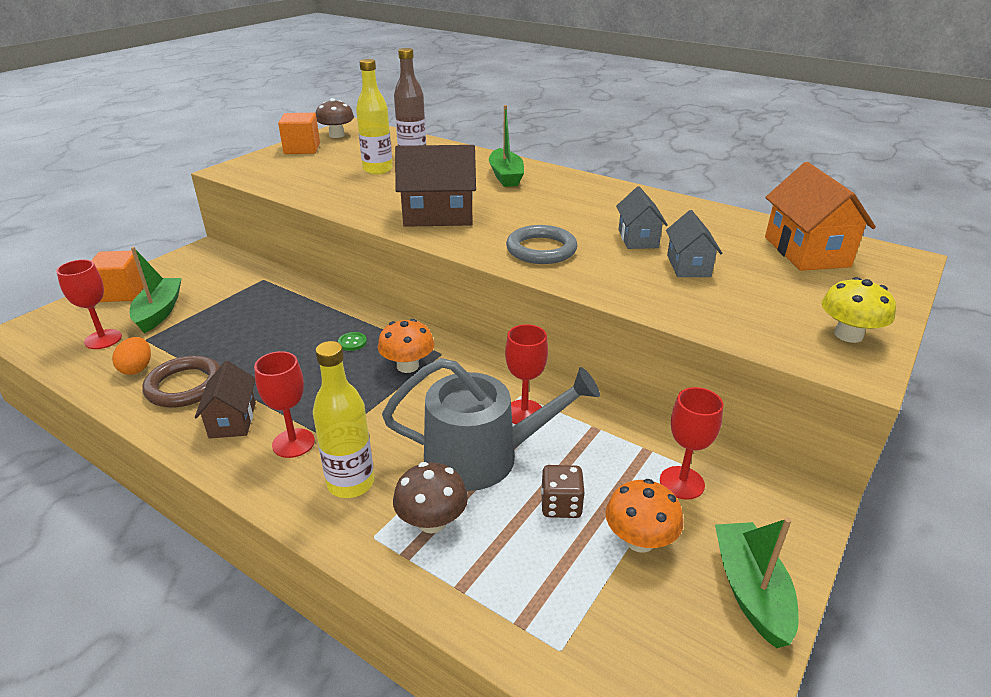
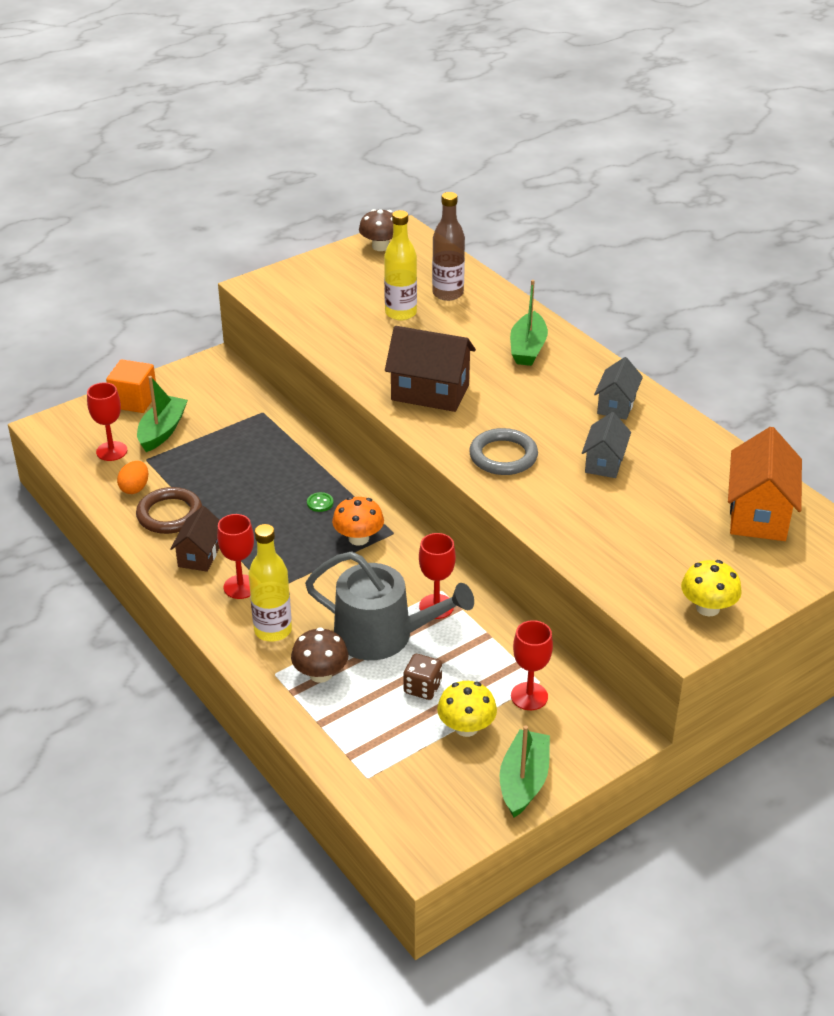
camera: 20 degrees right, 5 degrees up
orange cube [278,113,320,154] -> none
orange mushroom [605,479,683,553] -> yellow mushroom [437,681,497,737]
grey house [666,210,722,277] -> grey house moved to [594,357,643,420]

